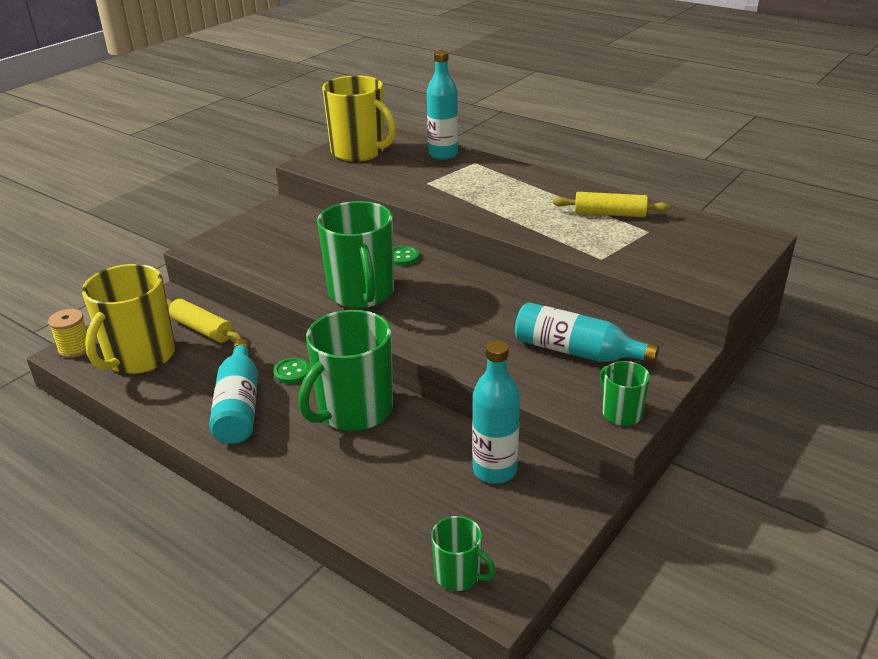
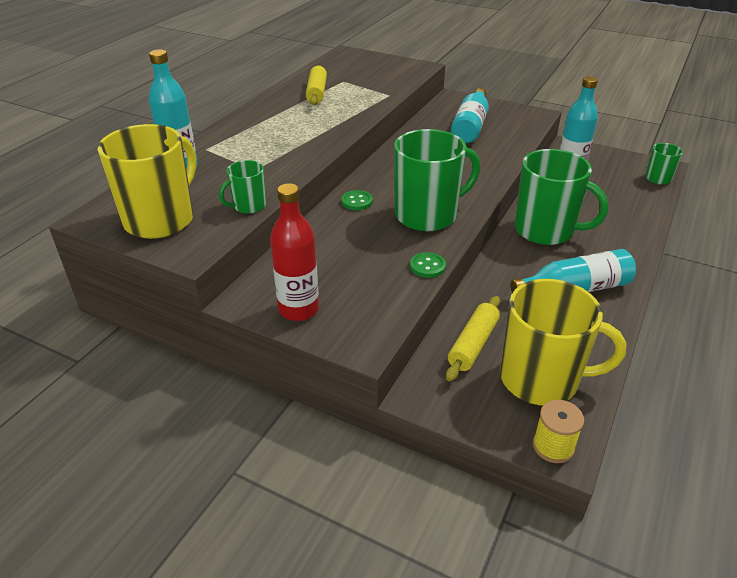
camera: 100 degrees left, 5 degrees up
green button [273,358,310,384] -> green button moved to [410,252,446,278]
green mug [600,361,650,426] -> green mug moved to [219,160,266,214]
none -> red bottle [270,183,319,321]

